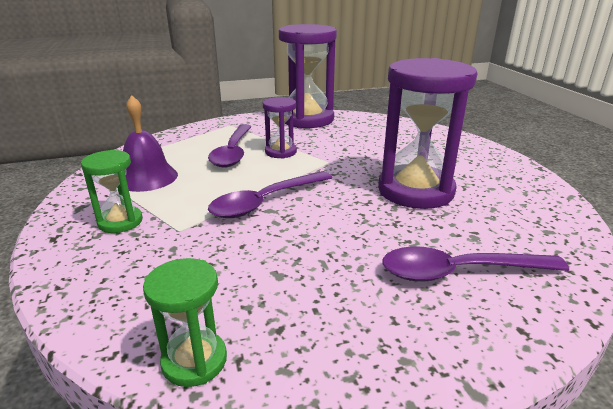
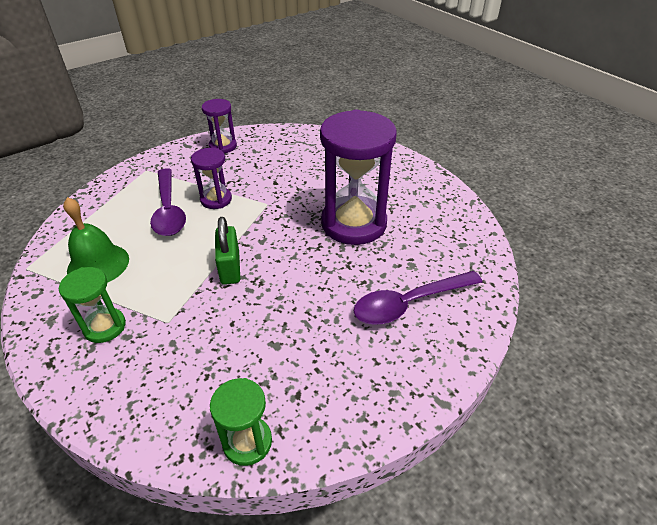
camera: 20 degrees left, 15 degrees up
purple bell [123,95,178,192] -> green bell [63,197,129,283]
purple spoon [208,171,333,218] -> green padlock [215,217,240,285]
purple hourglass [279,24,337,128] -> purple hourglass [202,99,237,153], size x0.50

